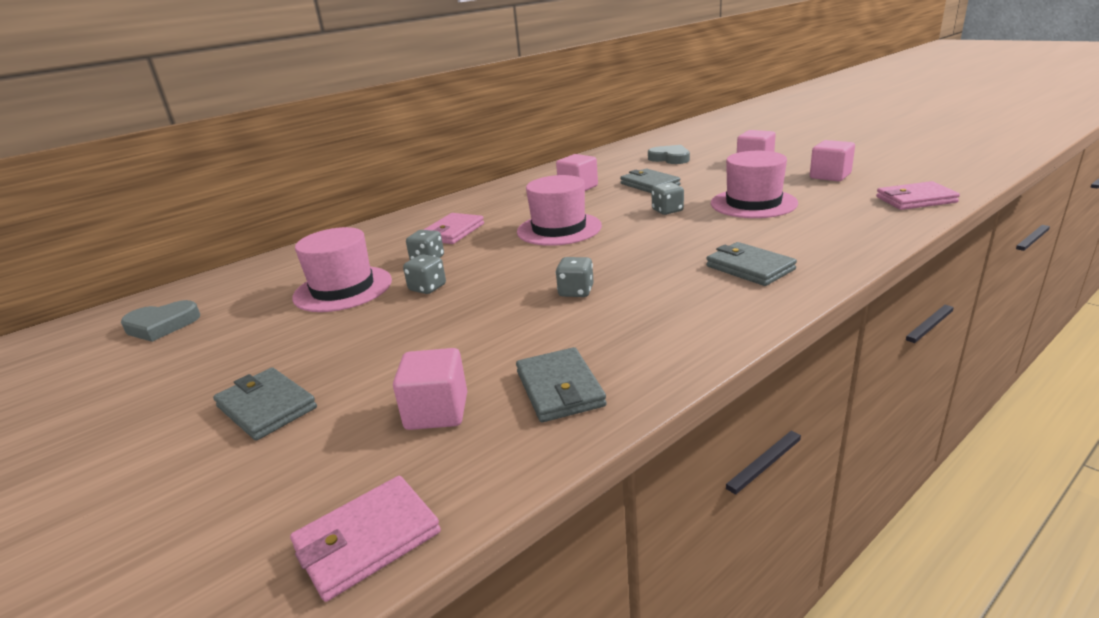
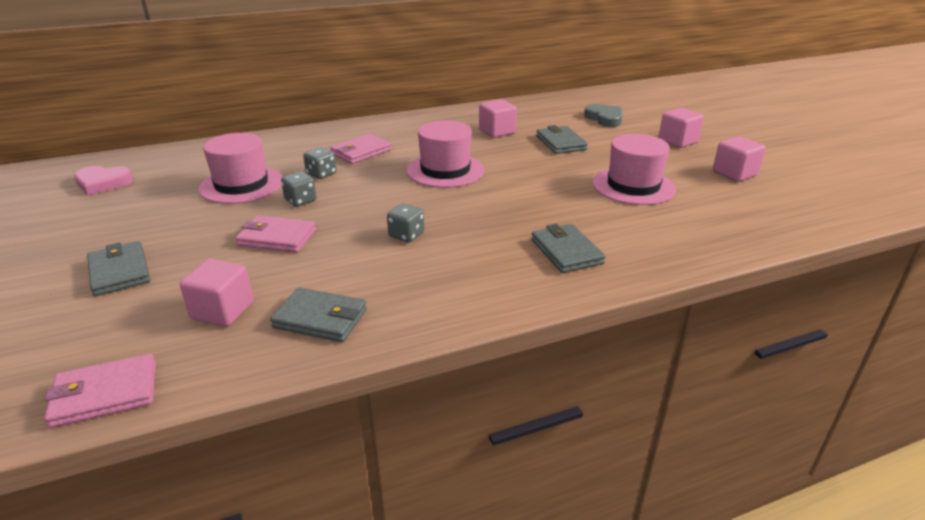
camera: 15 degrees right, 5 degrees up
grey heart [121,300,200,342] -> pink heart [74,166,133,196]
grey wallet [516,347,607,422] -> grey wallet turned 75 degrees counterclockwise [270,287,367,342]
grey dice [651,182,684,215] -> none
pink wallet [876,181,960,210] -> pink wallet moved to [236,215,316,253]

